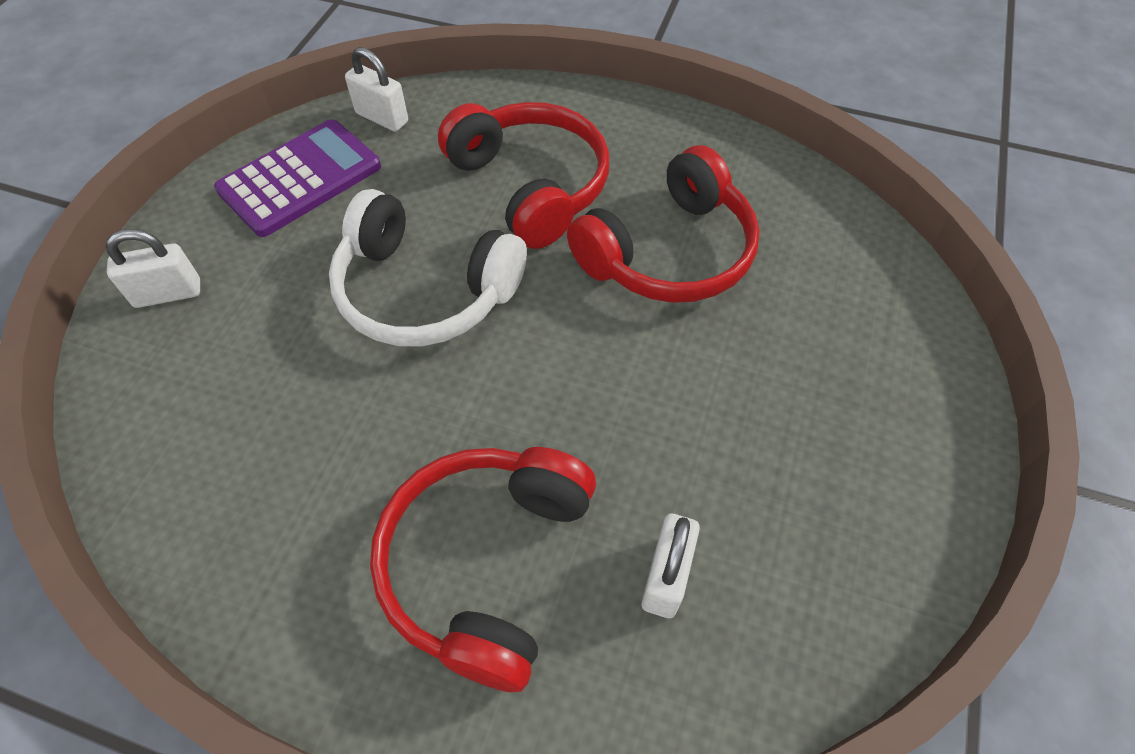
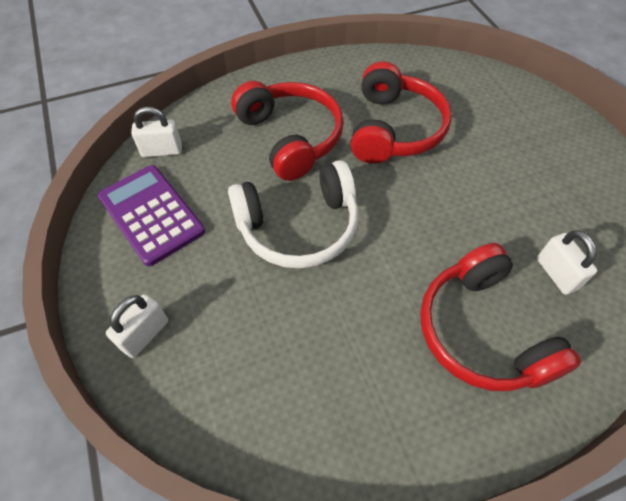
camera: 40 degrees left, 0 degrees up
purple calculator [214,119,381,237] -> purple calculator turned 45 degrees counterclockwise [98,165,205,266]
red headphones [438,102,610,249] -> red headphones turned 45 degrees clockwise [231,81,344,181]

